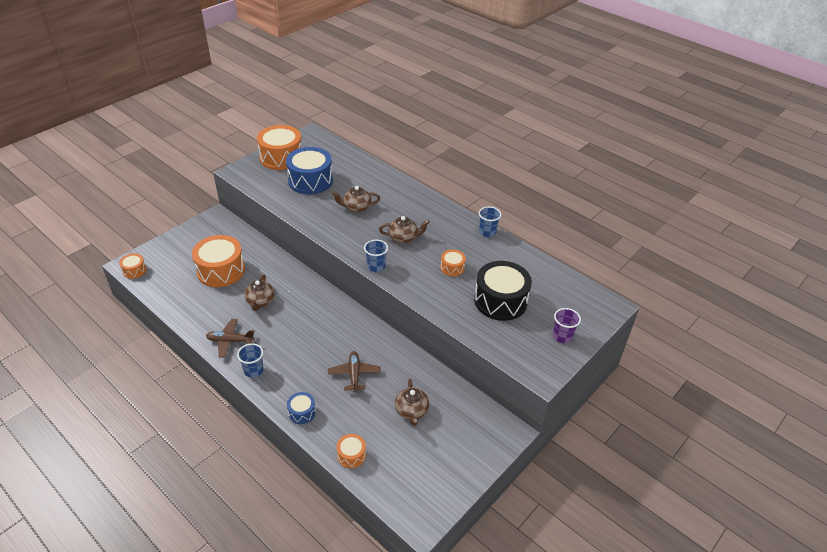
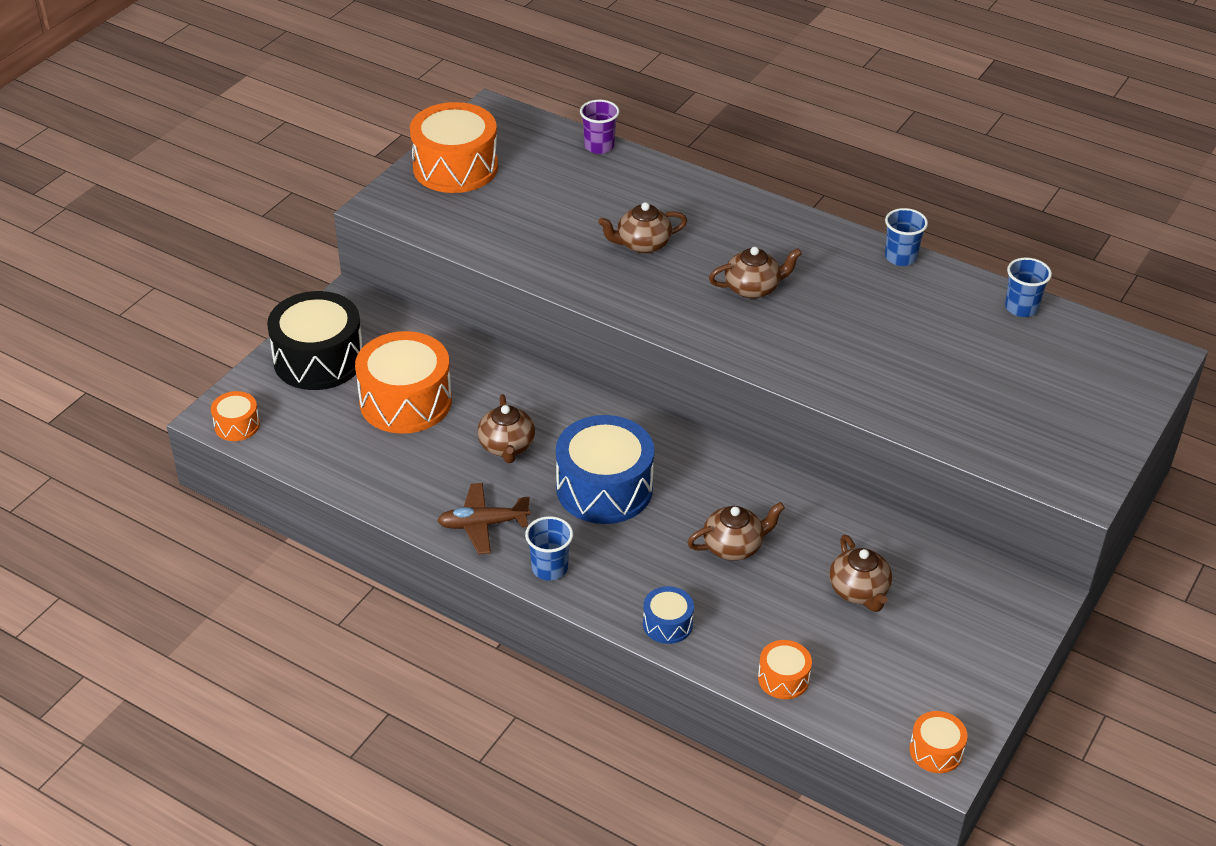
camera: 10 degrees left, 0 degrees up
blue drum [286,147,333,194] -> blue drum moved to [556,415,654,524]
brown plane [328,351,381,393] -> brown teapot [687,502,785,561]
blue cup [364,240,388,272] -> blue cup moved to [1005,257,1052,317]
orange drum [440,250,466,277] -> orange drum moved to [909,711,968,773]
black drum [474,261,532,321] -> black drum moved to [267,291,363,390]
purple cup [553,308,581,343] -> purple cup moved to [580,100,619,154]

